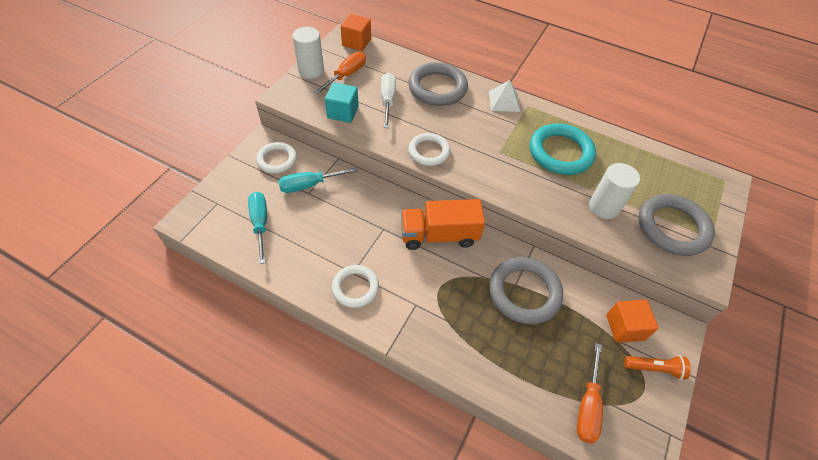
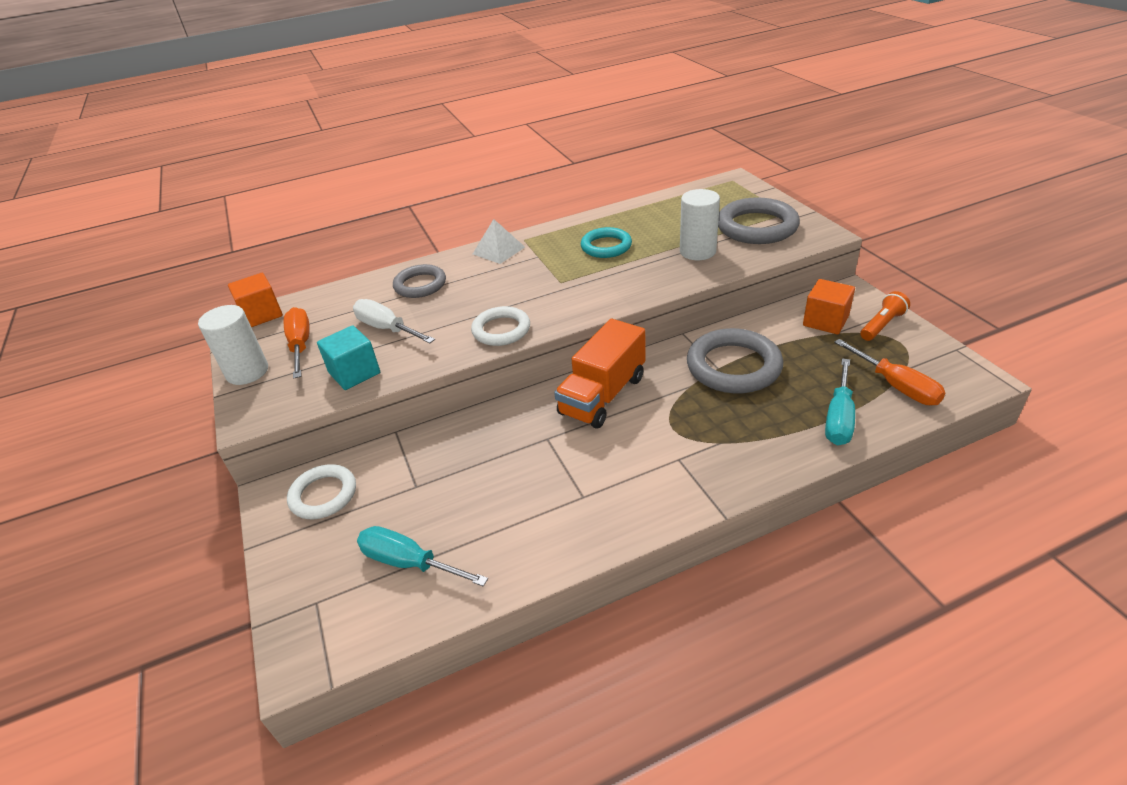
camera: 45 degrees left, 15 degrees down
turquoise screwdriver [278,167,358,193] -> turquoise screwdriver moved to [825,358,855,445]
white ring [332,265,379,308] -> none
grey ring [408,62,468,106] -> grey ring [393,264,446,298], size x0.64
turquoise ring [530,123,596,175] -> turquoise ring [580,227,632,258], size x0.64

